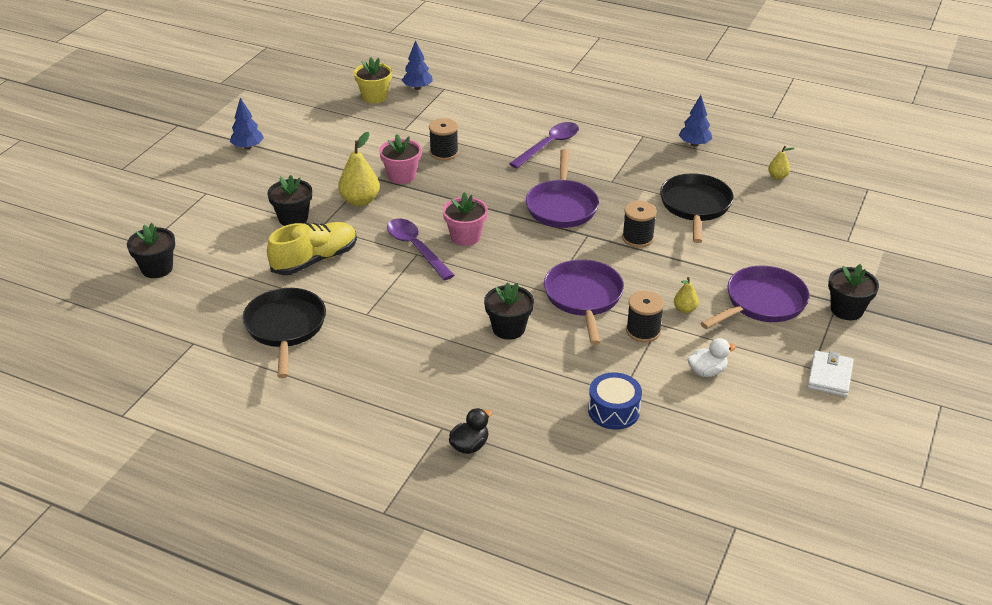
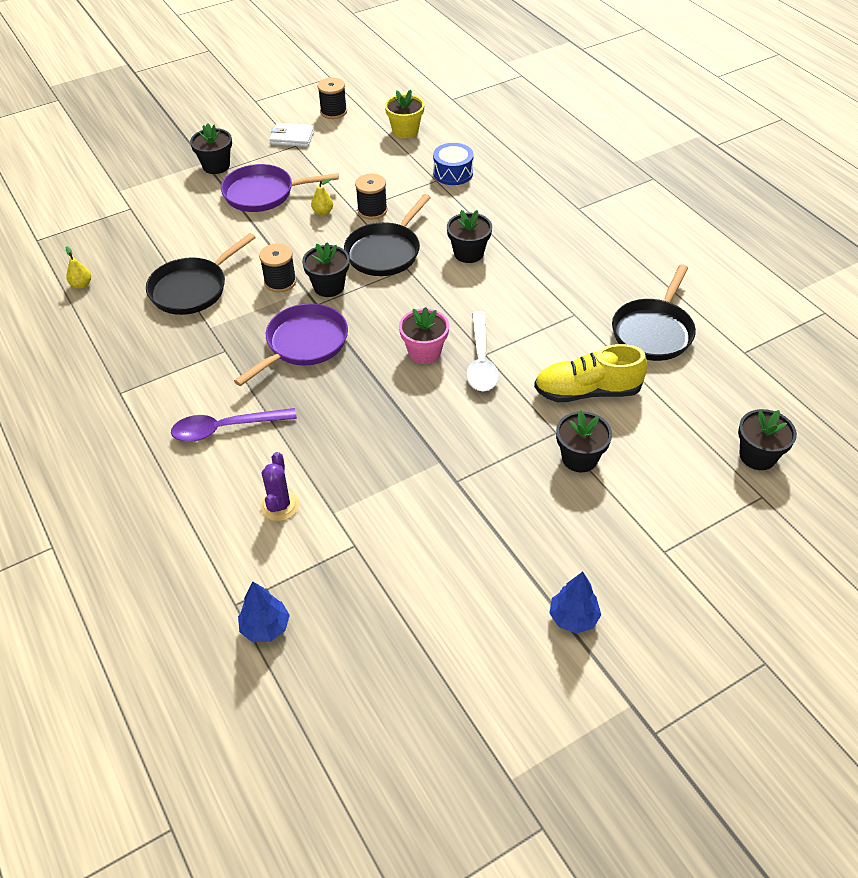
camera: 145 degrees left, 10 degrees up
yellow pear [338,132,380,207] -> none
yellow flower pot [354,58,392,103] -> yellow flower pot moved to [385,90,424,138]
pink flower pot [379,134,422,184] -> none
purple spoon [387,219,455,281] -> white spoon [466,311,499,391]
black spool [429,118,459,161] -> black spool moved to [318,77,347,119]
black duck [449,408,492,454] -> none
purple pan [544,259,624,345] -> black pan [344,194,431,276]
blue tree [679,95,712,146] -> none
white duck [688,338,736,377] -> none
white wallet [807,350,854,397] -> white wallet turned 45 degrees clockwise [270,123,314,147]
none -> purple cactus [261,452,299,521]
none -> black flower pot [302,242,350,297]

